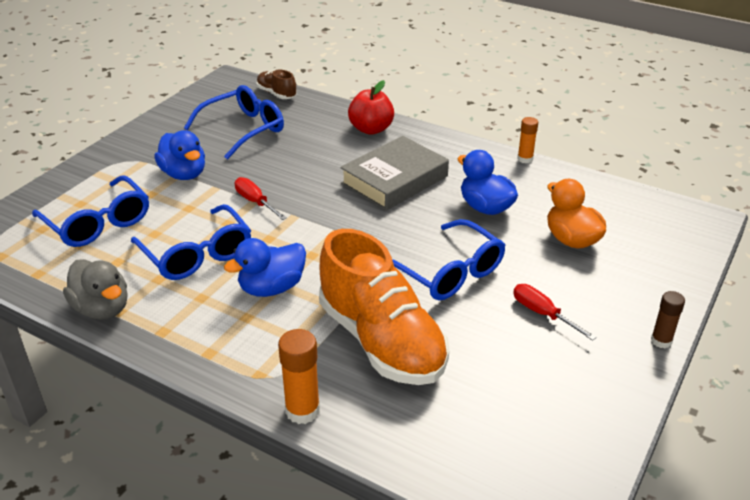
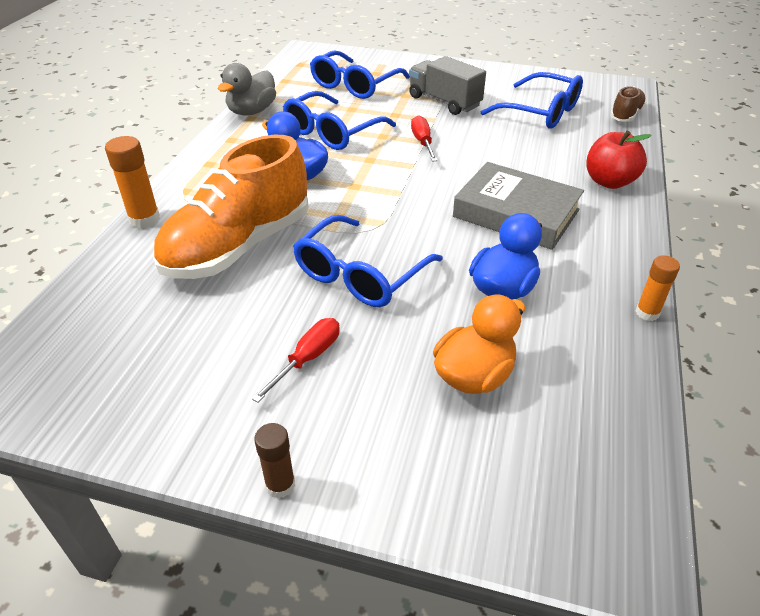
camera: 75 degrees right, 5 degrees up
blue duck [154,130,205,180] -> grey truck [409,56,486,115]
red screwdriver [235,177,287,220] -> red screwdriver turned 45 degrees counterclockwise [411,115,438,162]

